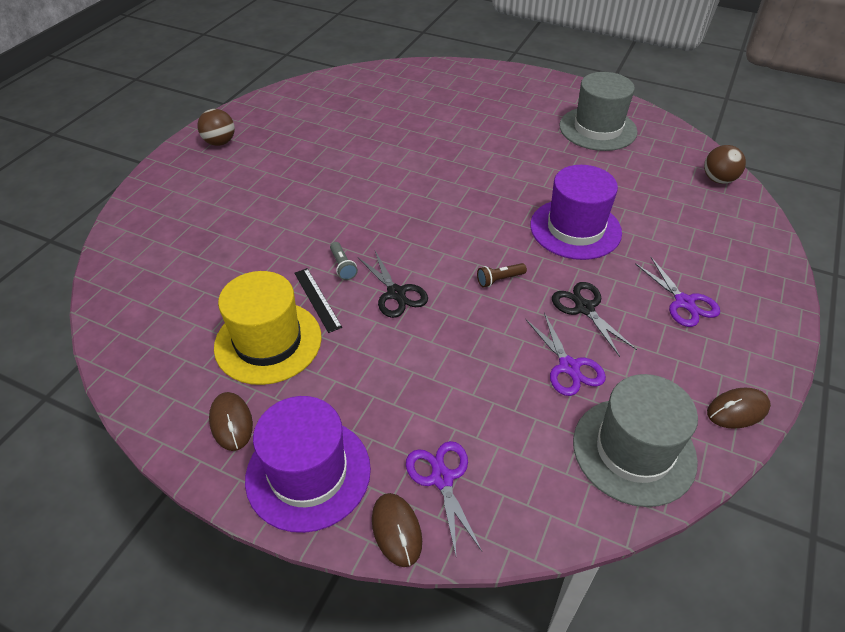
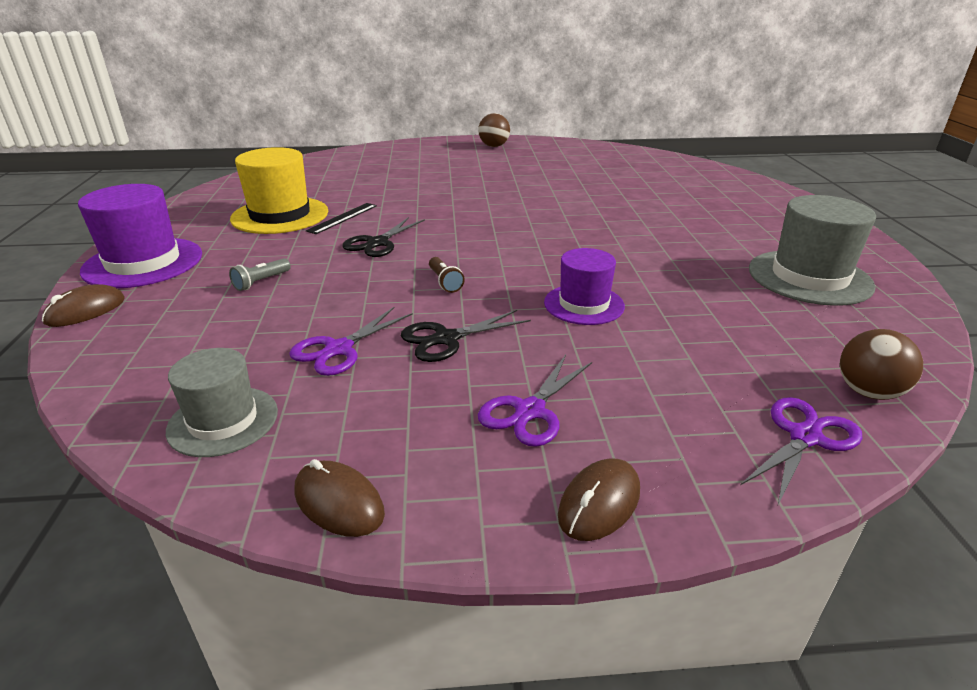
camera: 60 degrees right, 15 degrees down
brown mouse [209,392,253,451] -> brown mouse moved to [558,458,640,541]
grey flashlight [330,242,358,280] -> grey flashlight moved to [229,258,291,291]
purple scissors [406,441,482,556] -> purple scissors moved to [741,397,863,507]
brown flashlight [477,263,527,288] -> brown flashlight turned 150 degrees counterclockwise [429,257,465,293]
purple hat [530,165,622,260] -> purple hat [544,248,625,325], size x0.64
black scissors [552,282,637,357] -> black scissors turned 150 degrees counterclockwise [401,310,531,362]
grey hat [573,374,698,507] -> grey hat [166,348,278,457], size x0.64

